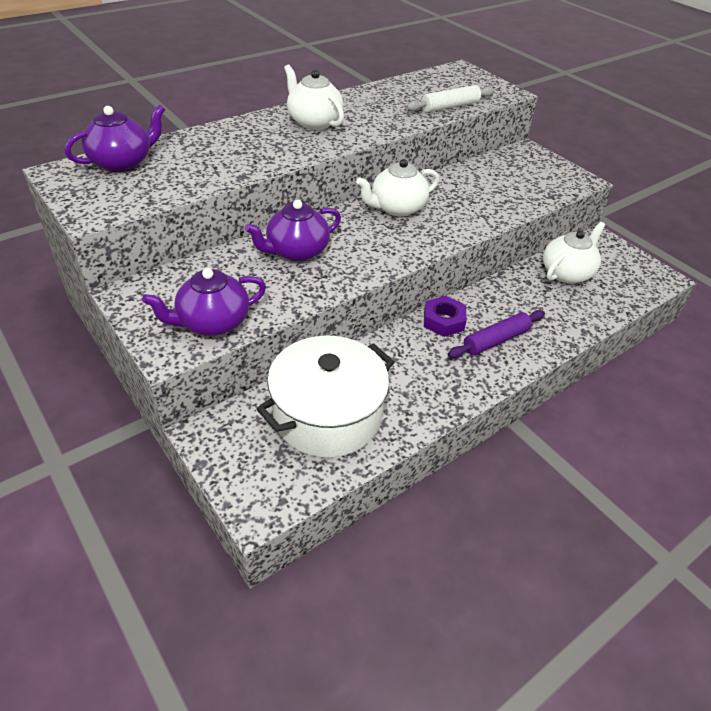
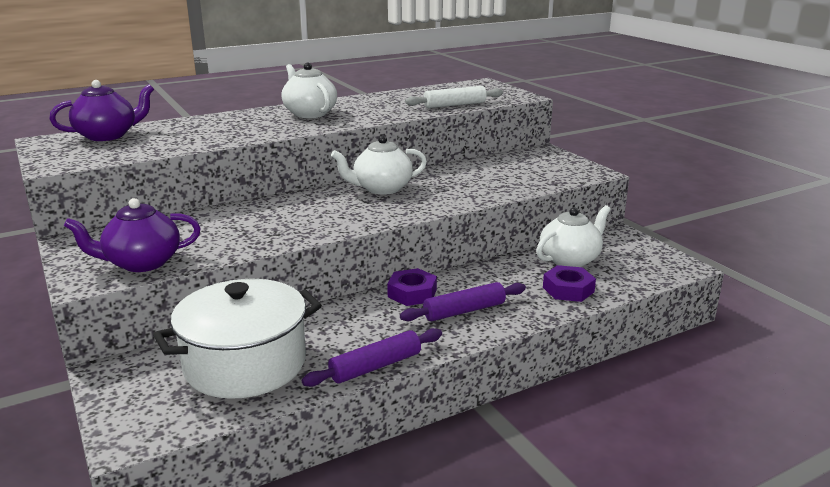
camera: 10 degrees right, 20 degrees down
purple teapot [245,200,341,262] -> none
none -> purple rolling pin [302,328,442,387]
none -> purple nut [543,265,596,302]

